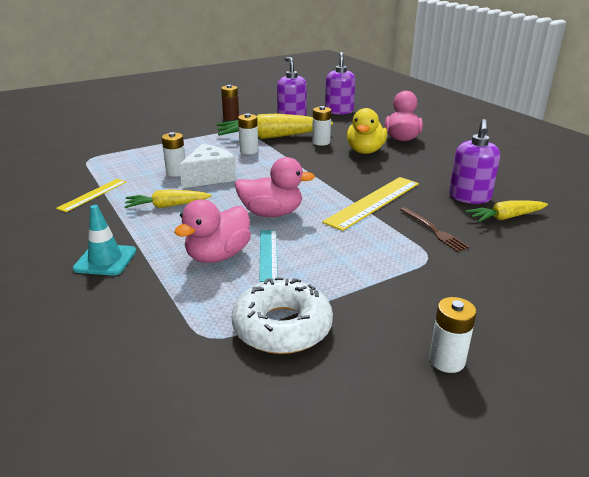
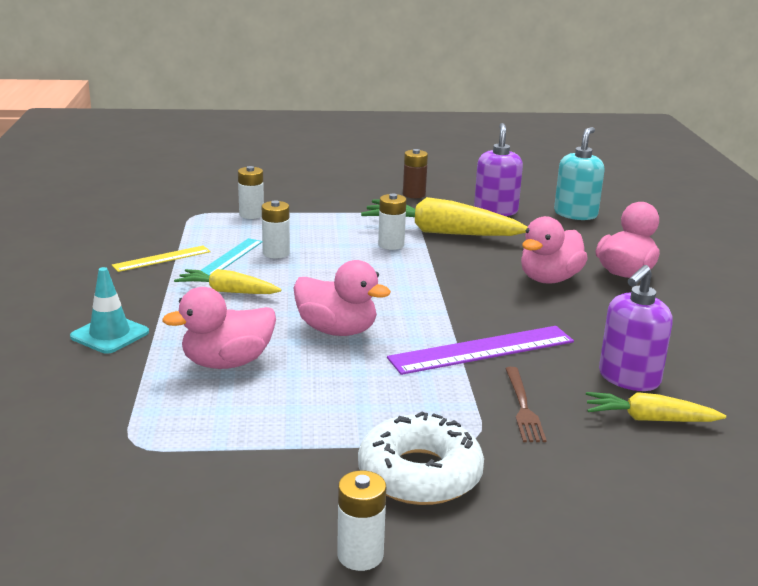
camera: 25 degrees right, 5 degrees down
white cheese [179,144,236,188] -> none
white donut [232,277,333,354] -> white donut moved to [358,411,484,505]
turquoise ruler [259,230,278,282] -> turquoise ruler moved to [201,238,262,276]
white battery [312,106,331,146] -> white battery moved to [238,166,264,219]
yellow ruler [322,177,419,231] -> purple ruler [387,326,574,375]
purple soap dispenser [325,52,355,115] -> turquoise soap dispenser [554,127,605,220]
yellow duck [347,108,387,154] -> pink duck [521,216,588,284]

